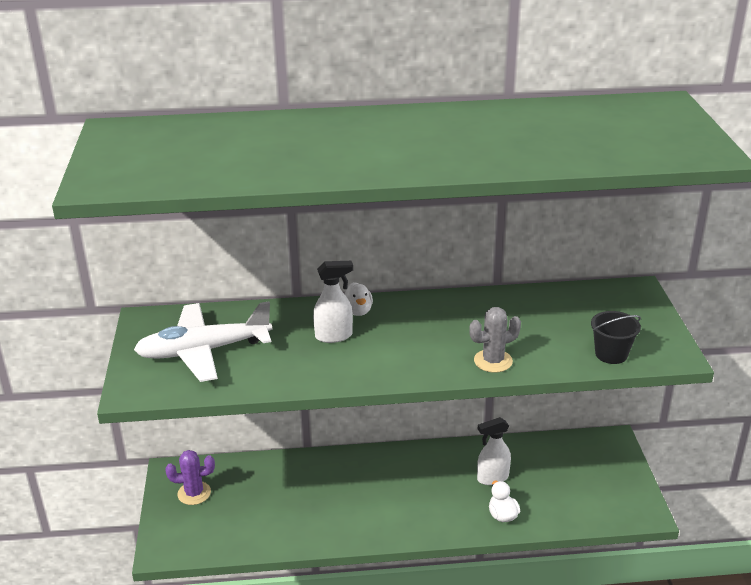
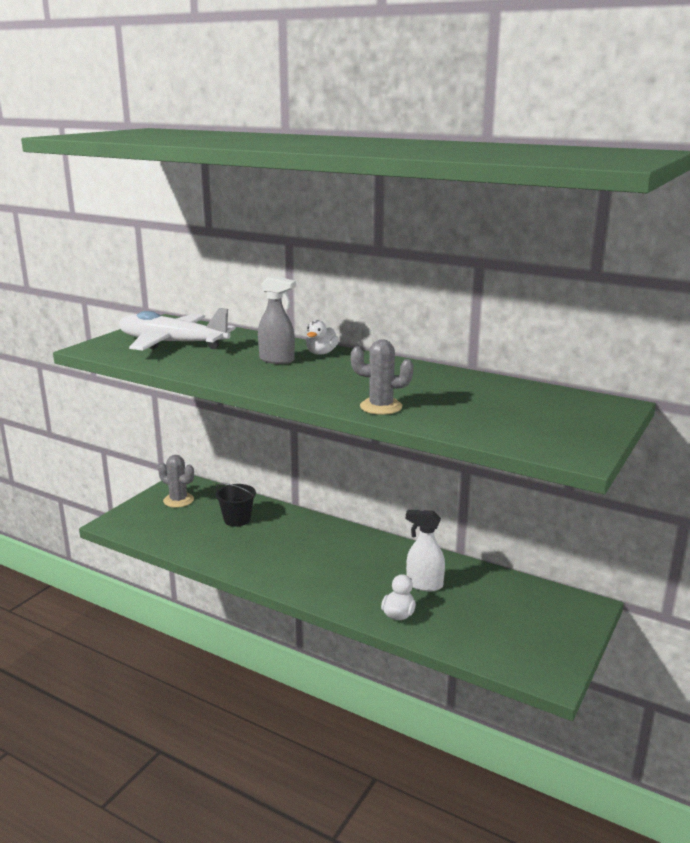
camera: 35 degrees right, 10 degrees down
purple cactus [165,450,215,505] -> grey cactus [158,455,194,508]
white spray bottle [313,261,353,343] -> grey spray bottle [258,276,296,364]
black bucket [591,311,641,364] -> black bucket moved to [216,483,256,526]

